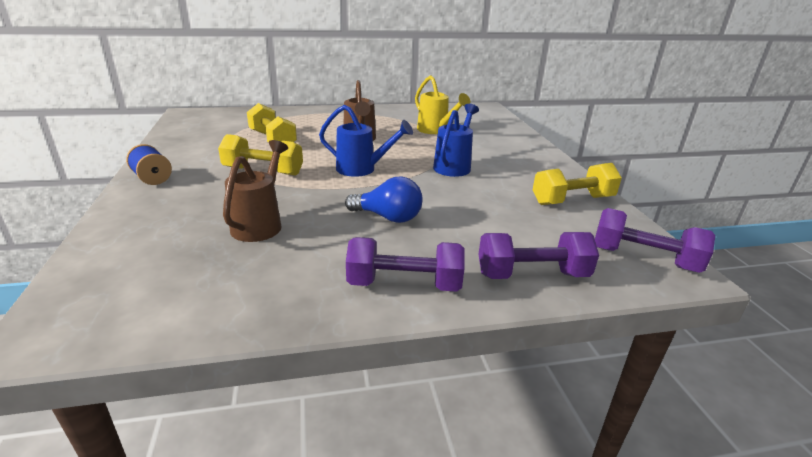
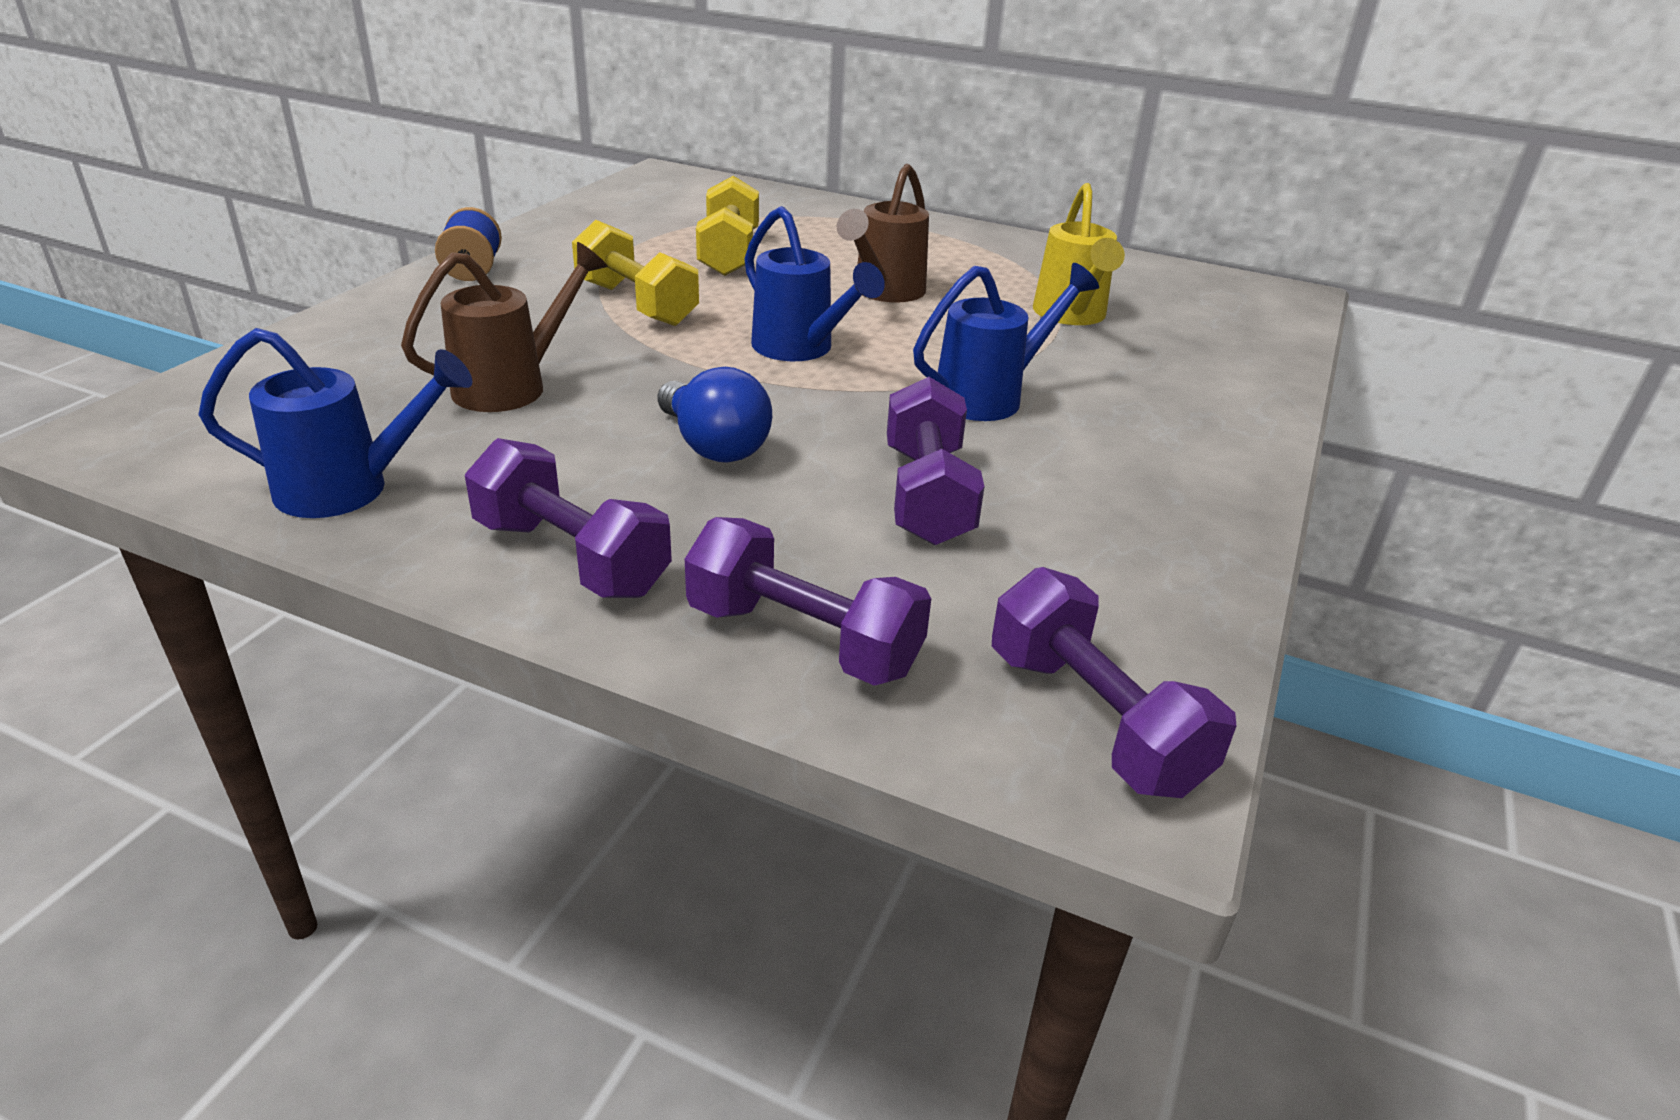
camera: 35 degrees right, 5 degrees up
yellow dumbbell [533,163,622,205] -> none
none -> blue watering can [198,328,473,518]
none -> purple dumbbell [887,377,985,545]

